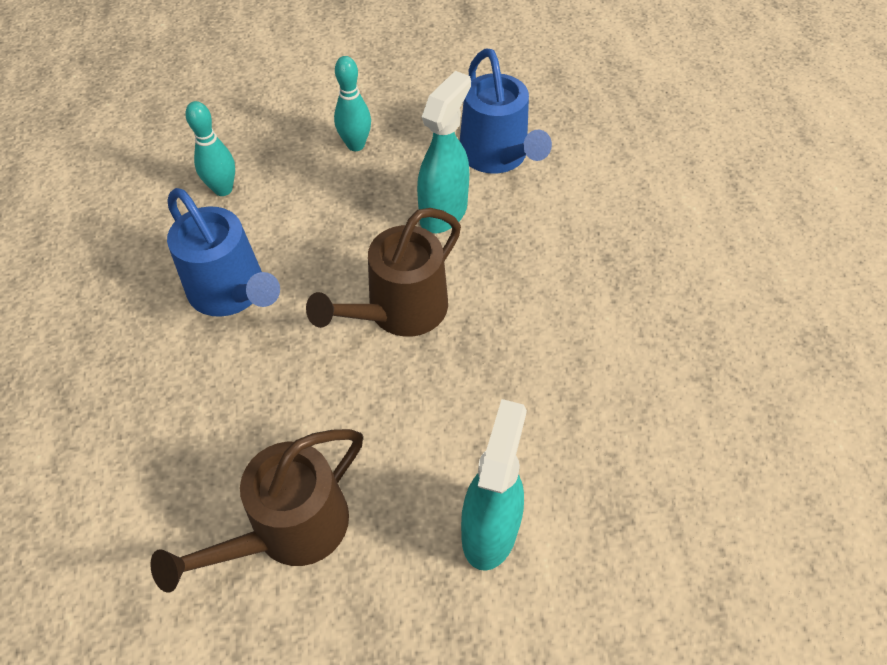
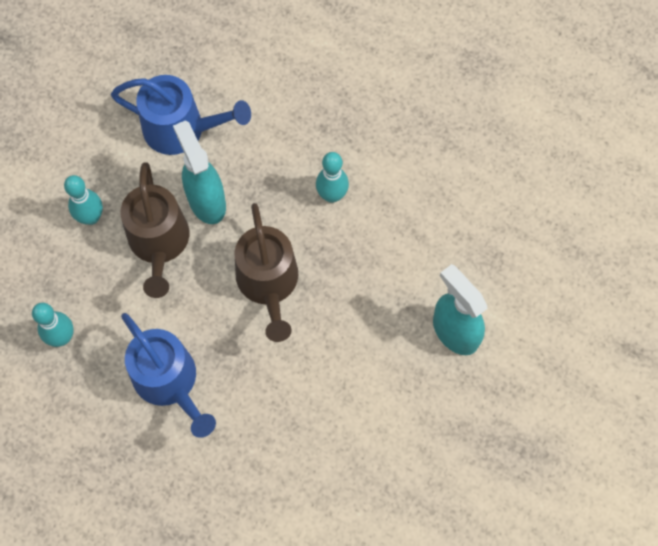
camera: 55 degrees left, 15 degrees up
brown watering can [150,429,363,593] -> brown watering can moved to [121,162,189,298]
blue watering can [167,188,280,317] -> blue watering can turned 60 degrees clockwise [121,313,216,438]
none -> turquoise bowling pin [316,152,349,203]

